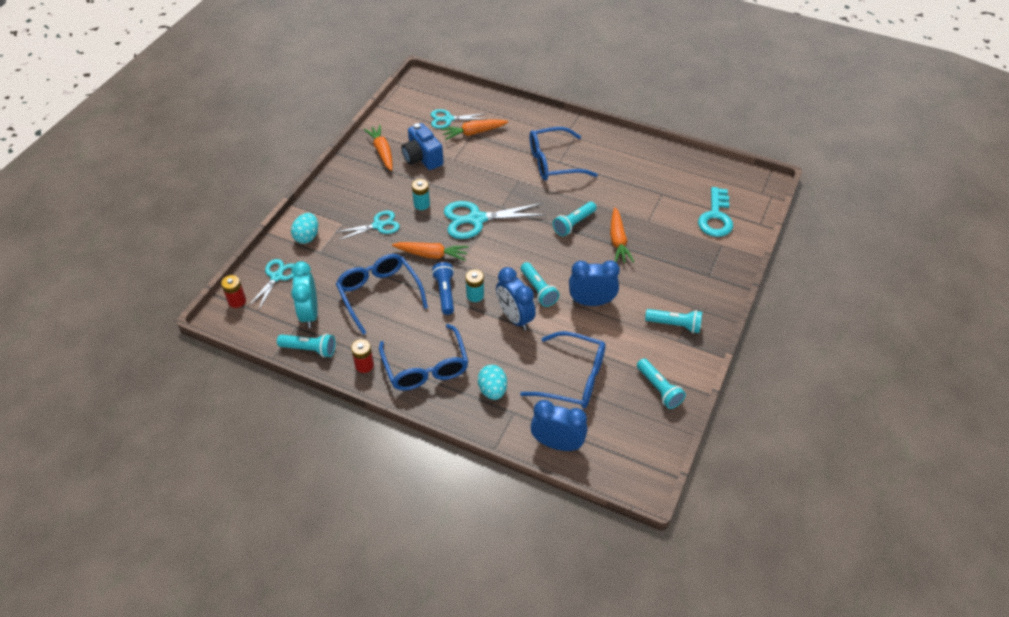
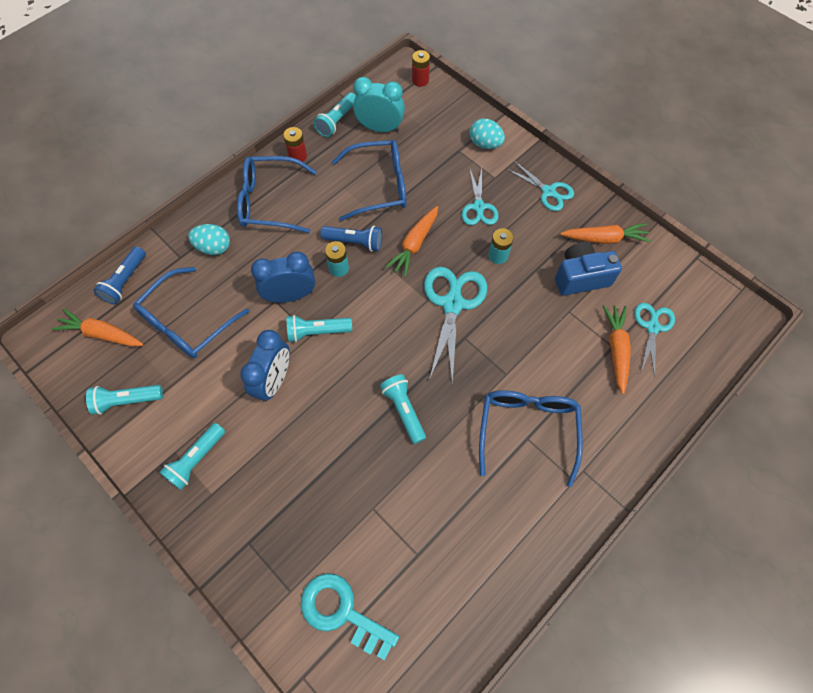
camera: 110 degrees right, 15 degrees up
turquoise scissors [248,259,294,311] -> turquoise scissors moved to [507,161,574,211]
blue clock [530,400,588,451] -> blue flashlight [94,246,146,304]
orange carrot [610,207,634,263] -> orange carrot moved to [51,309,143,347]

